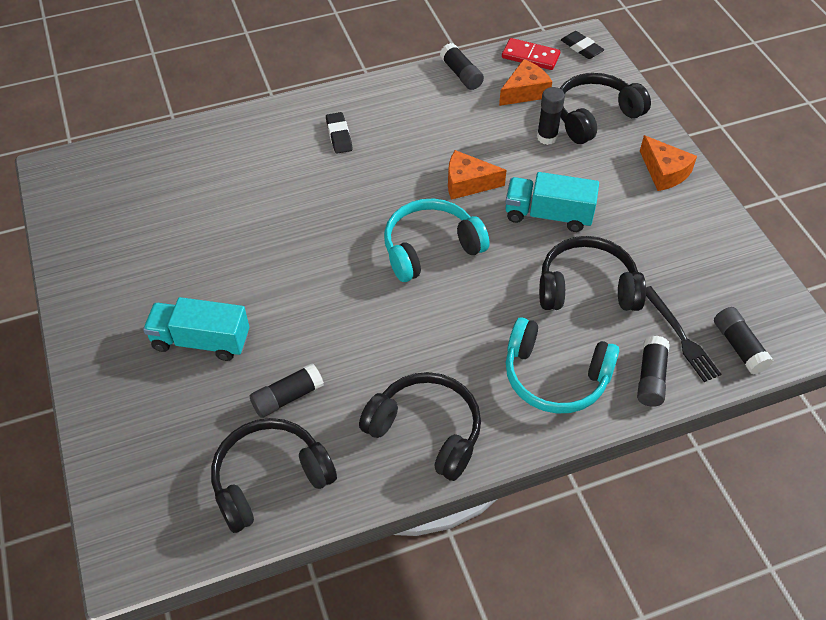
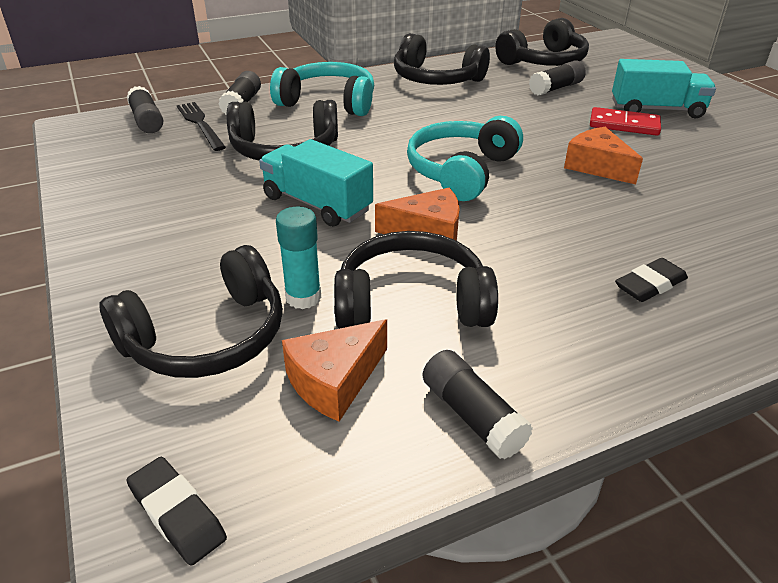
camera: 175 degrees right, 15 degrees down
black eraser [326,112,353,154] -> black eraser turned 75 degrees clockwise [615,258,688,302]
turquoise headphones [384,199,490,282] -> turquoise headphones turned 150 degrees clockwise [407,116,523,201]
red domino [502,38,560,70] -> red domino moved to [590,107,661,136]
turquoise truck [505,172,599,232] -> turquoise truck turned 150 degrees counterclockwise [259,139,373,227]
black glue stick [537,87,565,145] -> turquoise glue stick [276,207,321,309]
orange cheese [640,135,697,191] -> orange cheese moved to [564,127,643,185]
none -> black headphones [334,231,498,329]

